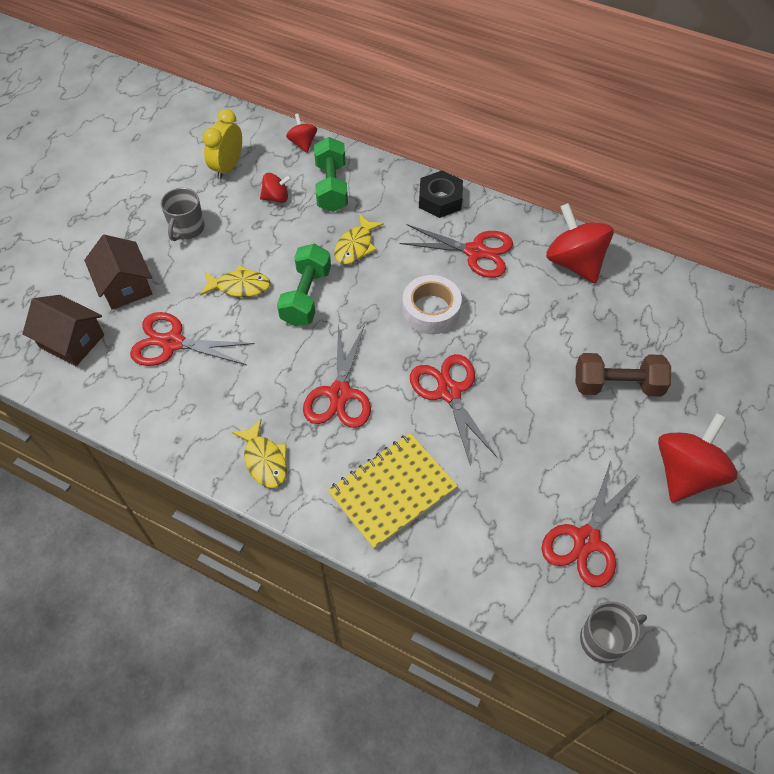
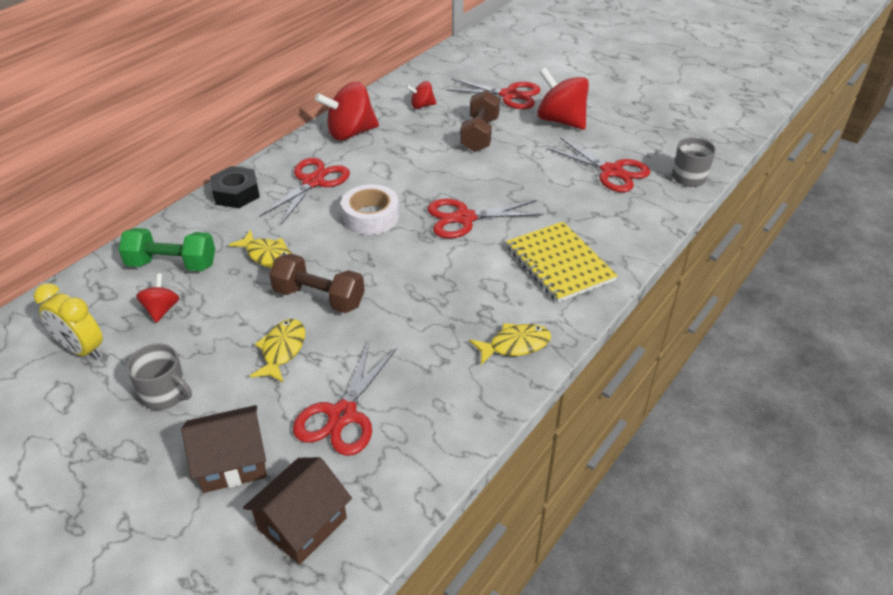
camera: 80 degrees left, 15 degrees down
green dumbbell [277,244,331,326] -> brown dumbbell [269,253,365,313]
red spinning top [286,113,317,153] -> red spinning top moved to [406,81,436,109]
red scissors [303,324,371,428] -> red scissors moved to [446,78,541,109]

